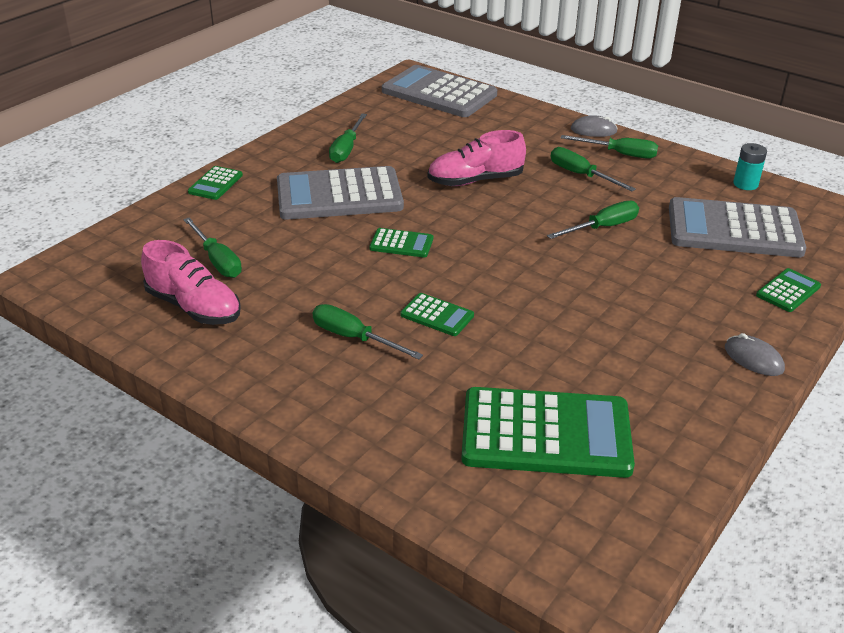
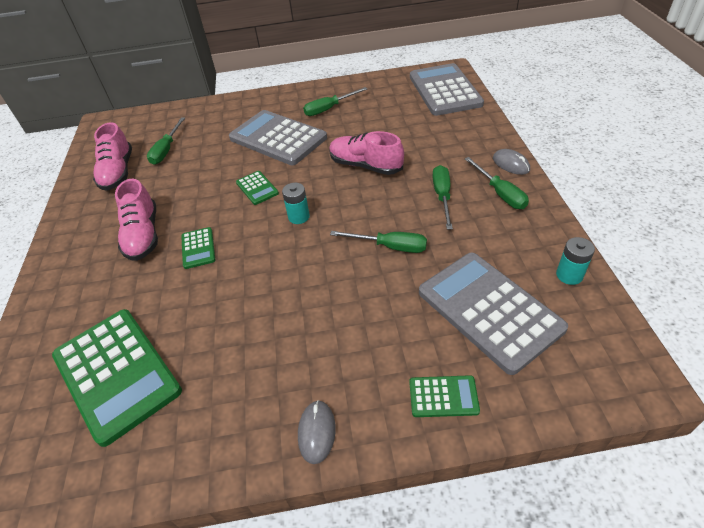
camera: 50 degrees right, 10 degrees up
green calculator [188,166,243,200] -> none
green screwdriver [313,304,423,360] -> pink shoe [115,179,158,261]
none -> turquoise battery [282,183,310,224]

